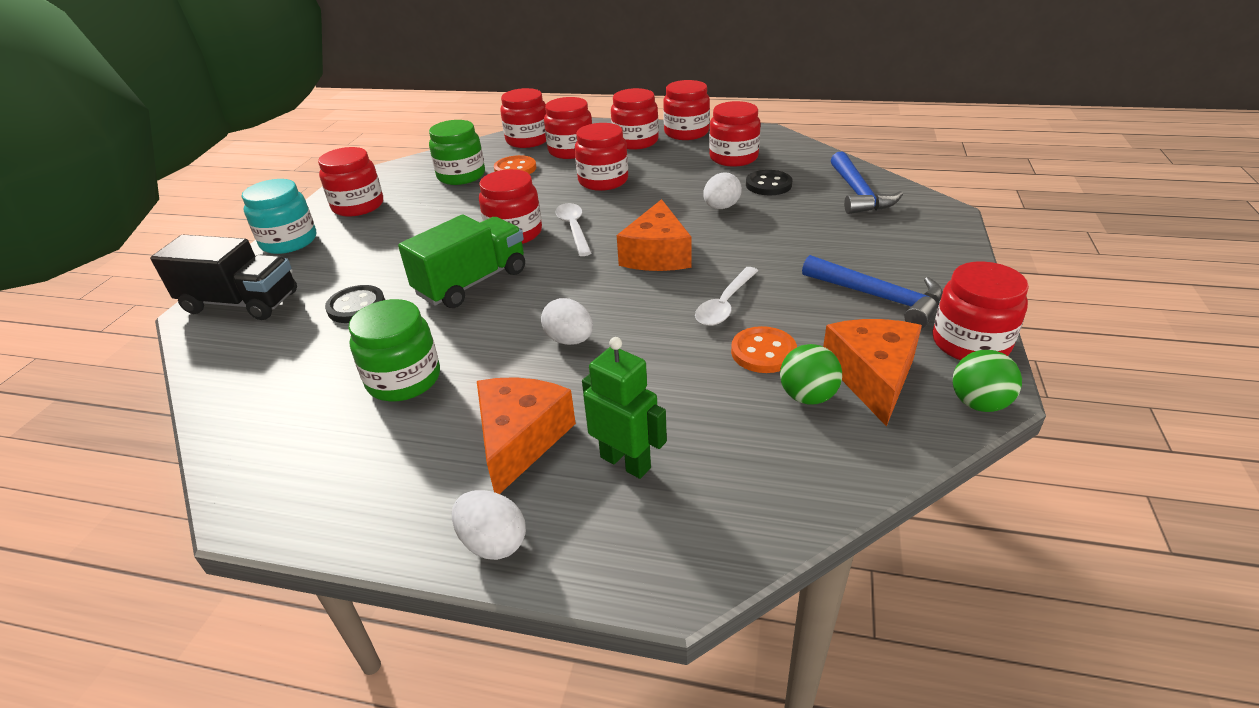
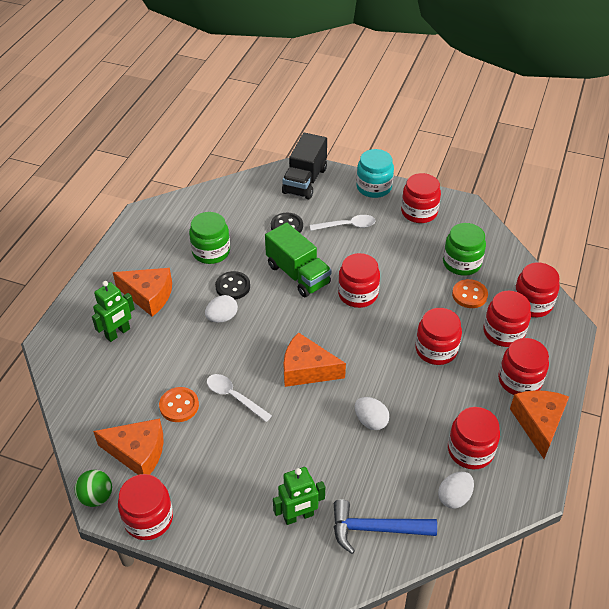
camera: 95 degrees right, 10 degrees up
white egg [452,490,526,560] -> white egg moved to [438,472,474,508]
white spoon [555,203,591,256] -> white spoon moved to [310,215,375,231]
red jar [663,80,710,140] -> orange cheese [510,390,569,459]
black button [746,170,793,195] -> black button moved to [215,271,250,300]
green ball [780,344,842,405] -> none
blue hammer [802,255,943,329] -> none
none -> green robot [273,467,325,525]

